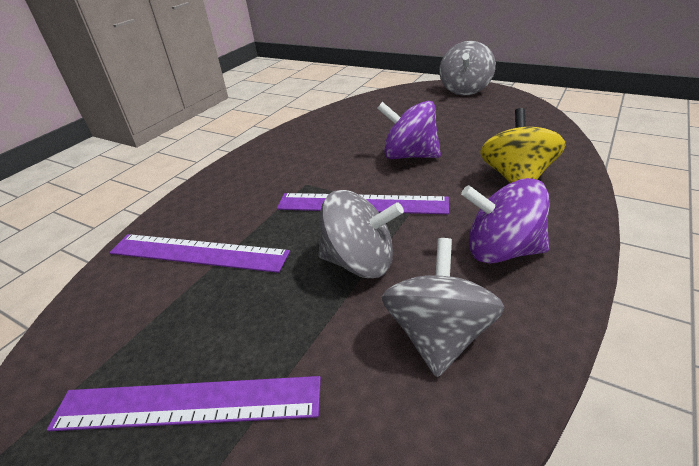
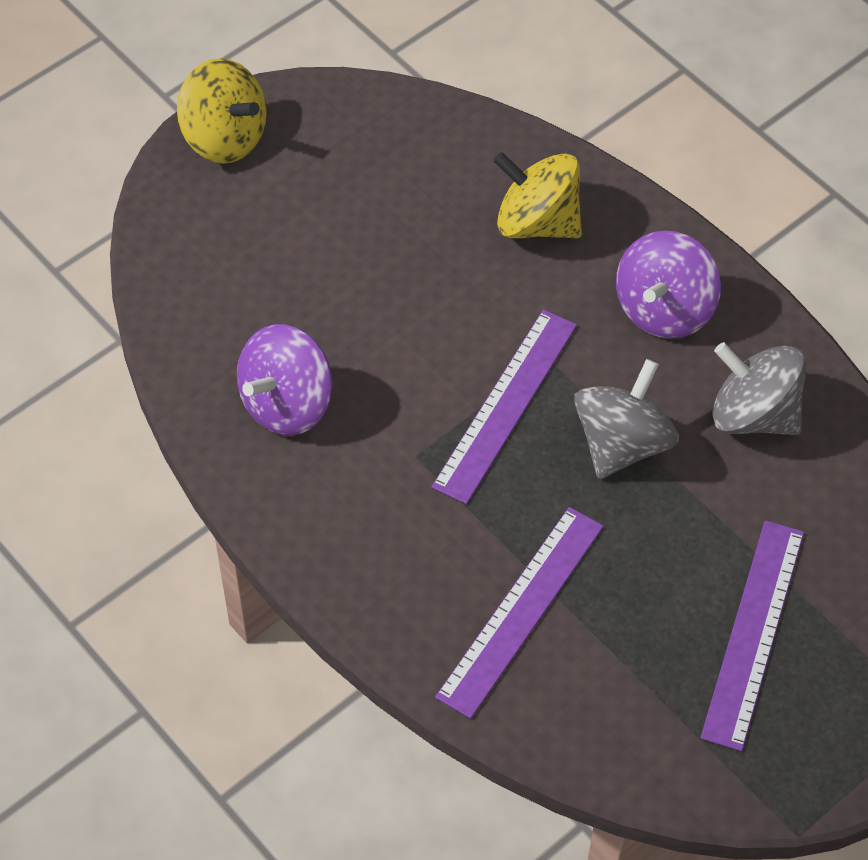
camera: 75 degrees left, 20 degrees up
purple spinning top [377,101,441,159] -> purple spinning top moved to [237,324,333,436]
grey spinning top [439,41,496,96] -> yellow spinning top [177,58,267,164]

